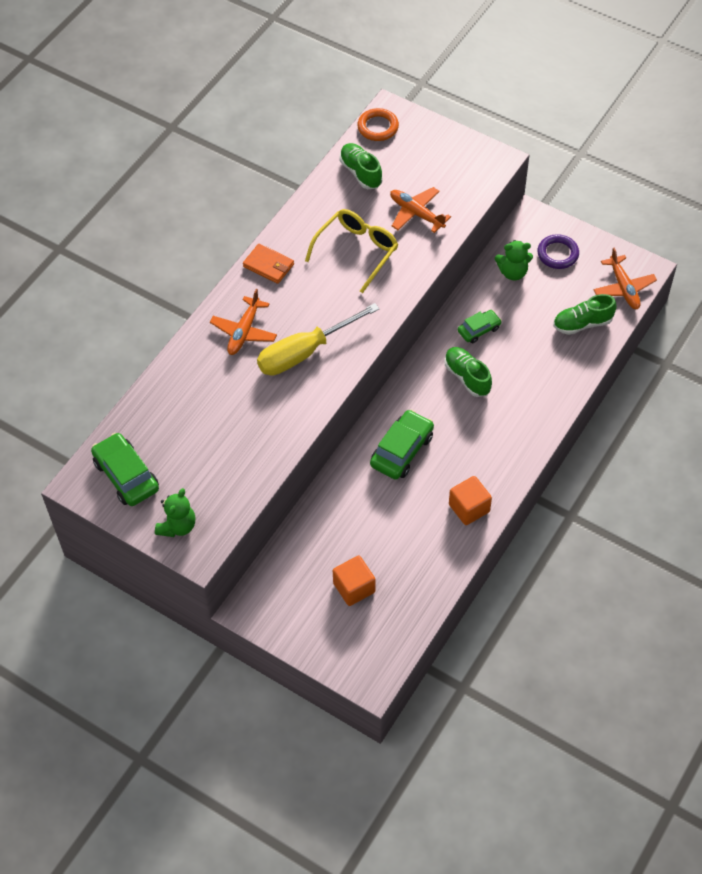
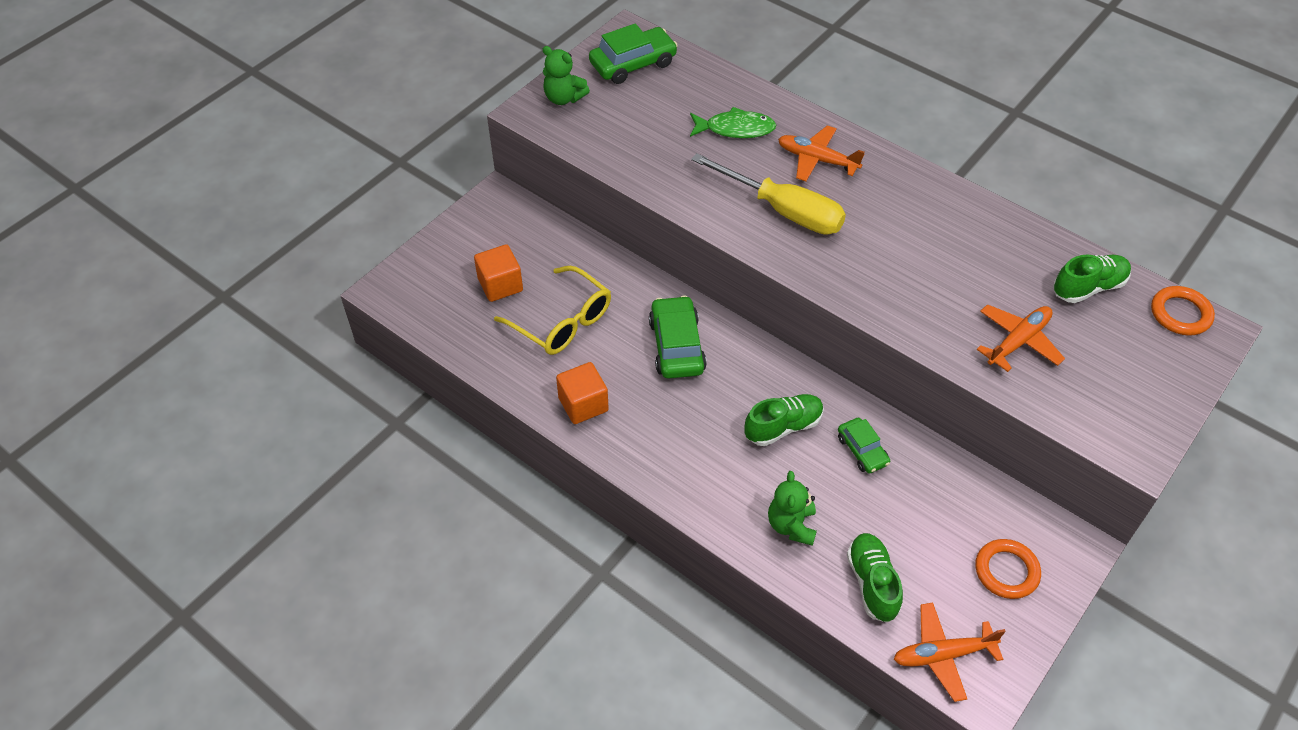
camera: 95 degrees right, 5 degrees down
orange wallet [243,243,294,284] -> none
yellow screwdriver [257,303,379,376] -> yellow screwdriver turned 150 degrees clockwise [691,153,846,235]
yellow glasses [305,209,398,293] -> yellow glasses moved to [494,266,611,355]
green car [370,410,434,480] -> green car turned 135 degrees counterclockwise [649,296,707,379]
green teddy bear [495,240,533,280] -> green teddy bear moved to [768,471,817,546]
purple ring [537,234,579,269] -> orange ring [975,539,1041,599]
none -> green fish [690,107,776,138]

